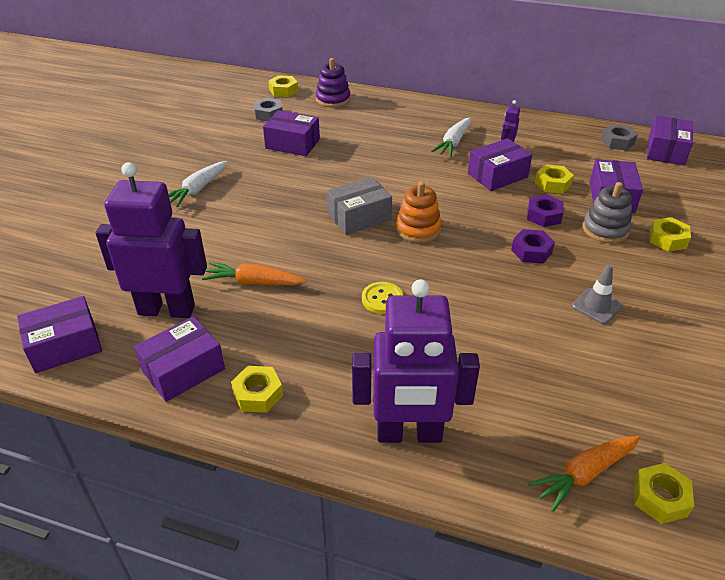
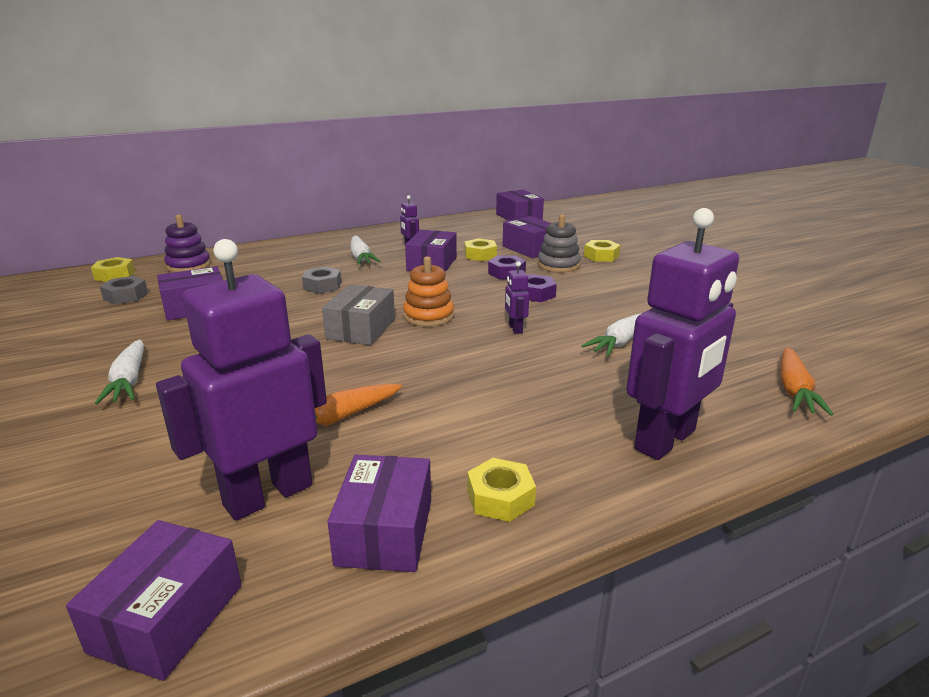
camera: 45 degrees left, 15 degrees down
yellow button [362,282,403,314] -> none
grey traffic cone [572,264,623,324] -> none
grey nut [601,124,638,150] -> grey nut moved to [302,267,341,294]
yellow nut [634,463,694,524] -> none
none -> purple robot [505,261,529,334]
none -> white carrot [581,313,642,356]

